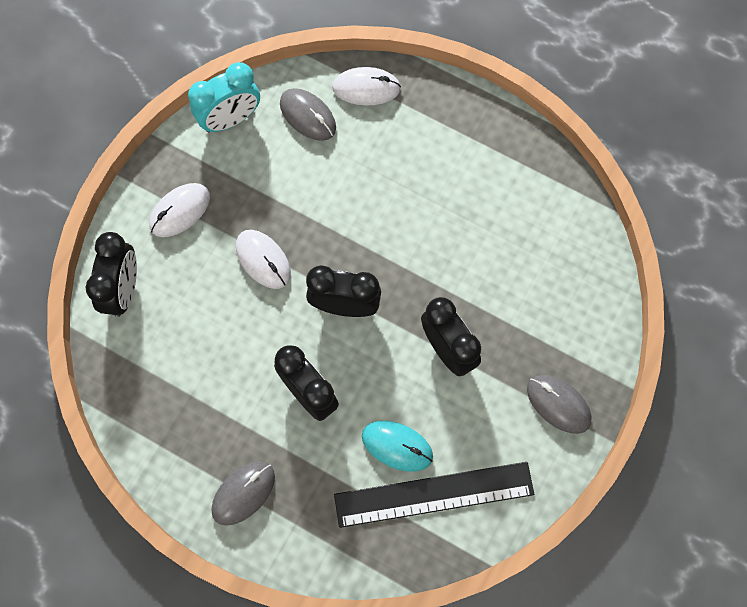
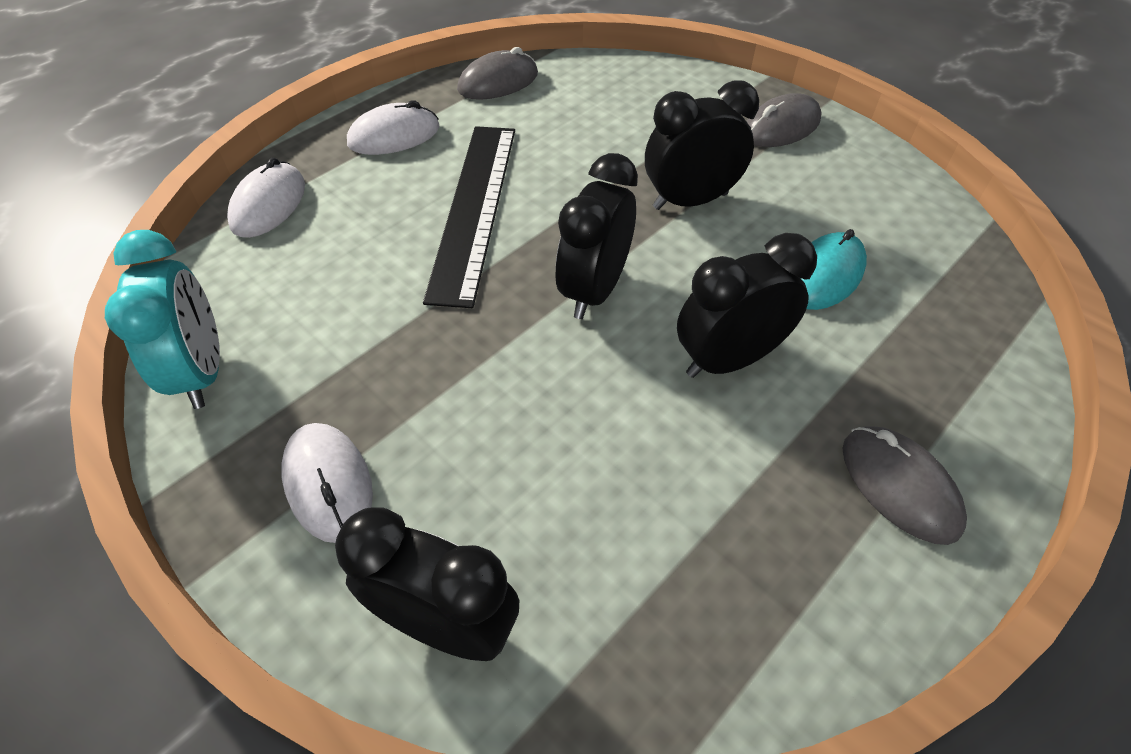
camera: 75 degrees left, 20 degrees down
white mouse [236,230,291,289] -> white mouse moved to [347,100,439,155]
grey mouse [280,88,336,141] -> grey mouse moved to [457,47,538,100]
black ruler [334,462,534,528] -> black ruler moved to [423,126,515,308]

